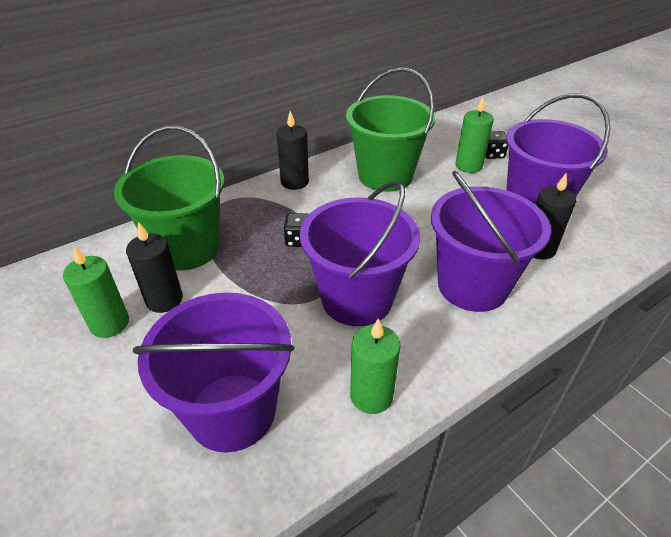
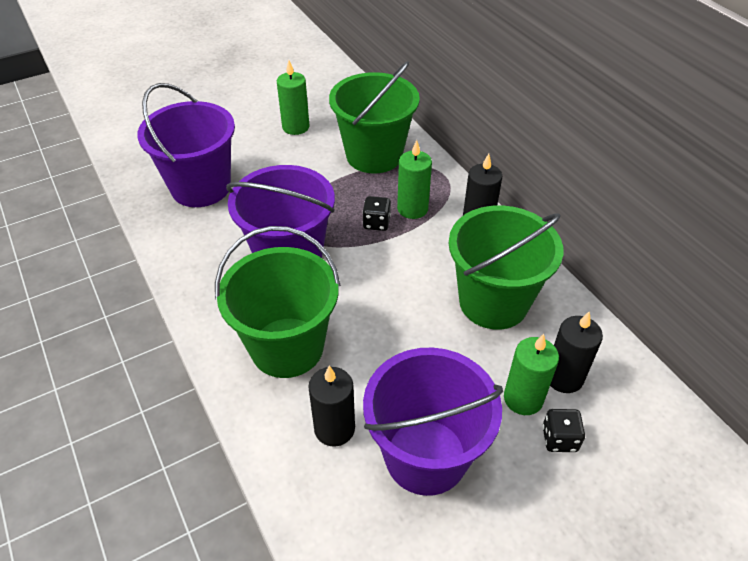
camera: 95 degrees right, 5 degrees up
black candle [126,222,183,313] -> black candle moved to [550,312,603,393]
green candle [350,318,401,414] -> green candle moved to [397,140,432,219]
purple bucket [431,171,551,312] -> green bucket [215,226,341,378]

